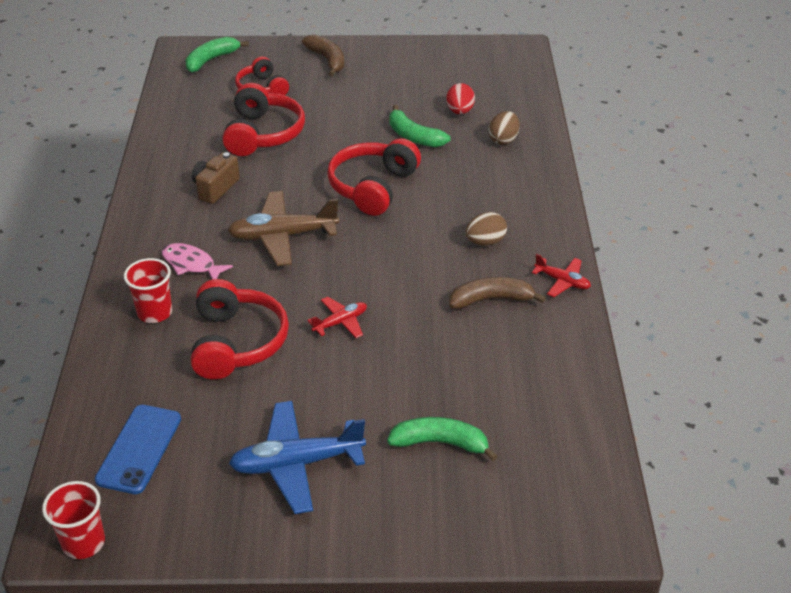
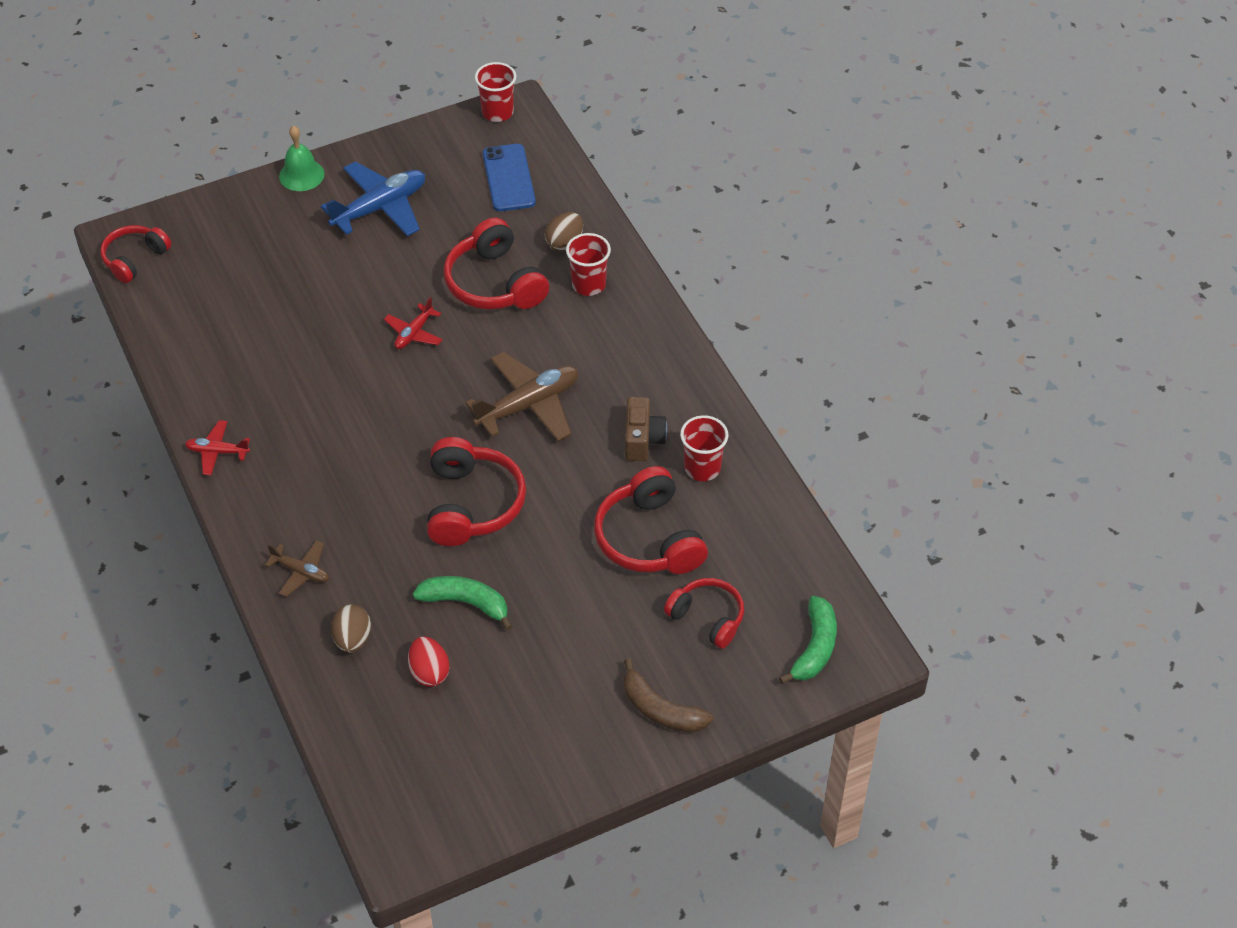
camera: 155 degrees right, 10 degrees up
pink fish [162,243,233,280] -> none
green banana [387,417,498,461] -> none
brown banana [449,277,546,309] -> none
brown egg [465,212,507,246] -> brown egg moved to [545,212,583,251]
none -> red headphones [100,225,171,283]
none -> brown plane [265,540,329,597]
none -> green bell [279,126,325,191]
none -> red cup [680,415,728,481]

